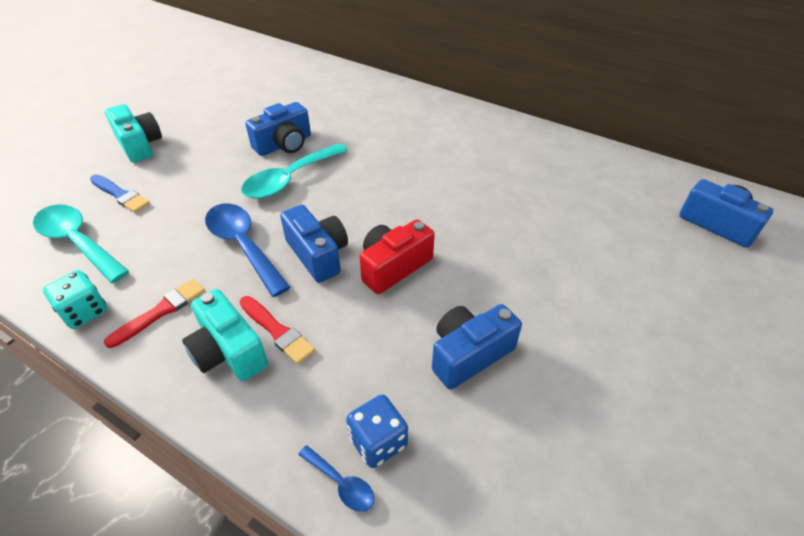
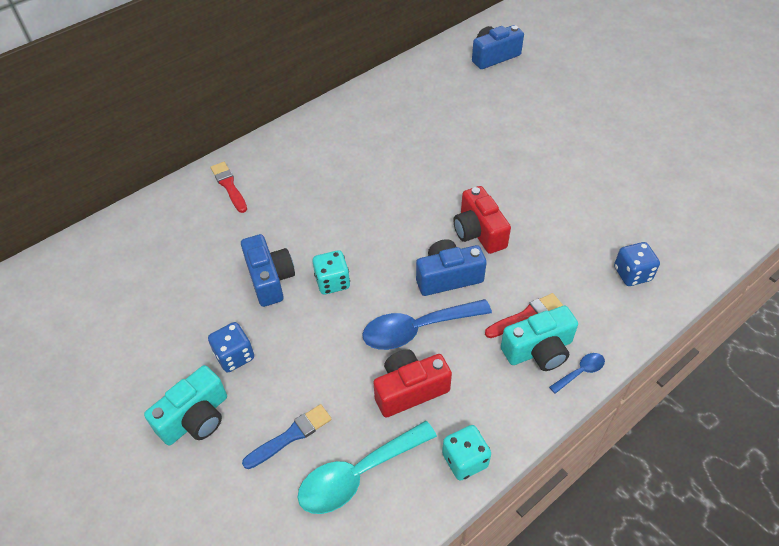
camera: 70 degrees left, 5 degrees up
red brush [104,279,205,348] -> red brush moved to [211,162,247,213]
turquoise camera [105,104,162,163] -> turquoise camera turned 150 degrees clockwise [144,365,227,445]
turquoise spoon [241,143,348,199] -> turquoise dice [313,250,350,295]
blue spoon [298,445,374,512] -> blue spoon moved to [549,353,605,394]
blue camera [432,304,522,390] -> none
none -> blue dice [208,322,254,372]
none -> red camera [373,349,452,417]

